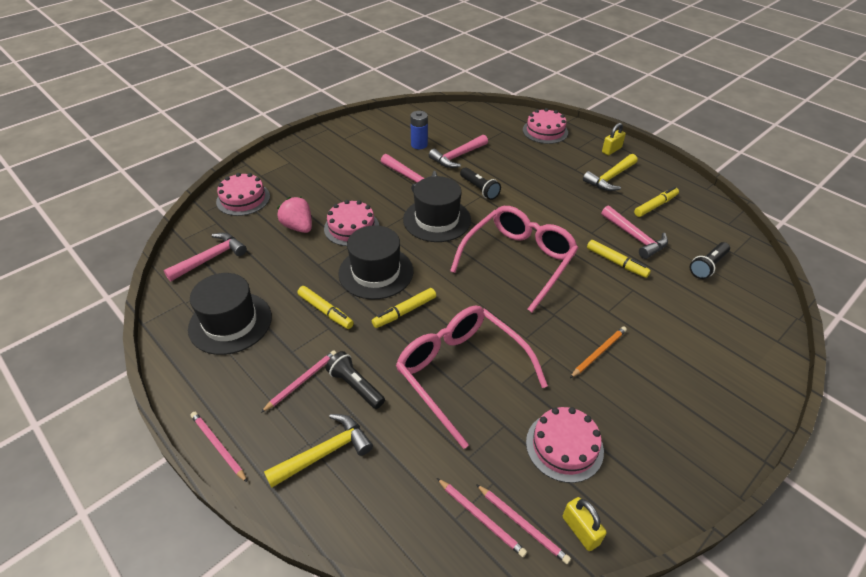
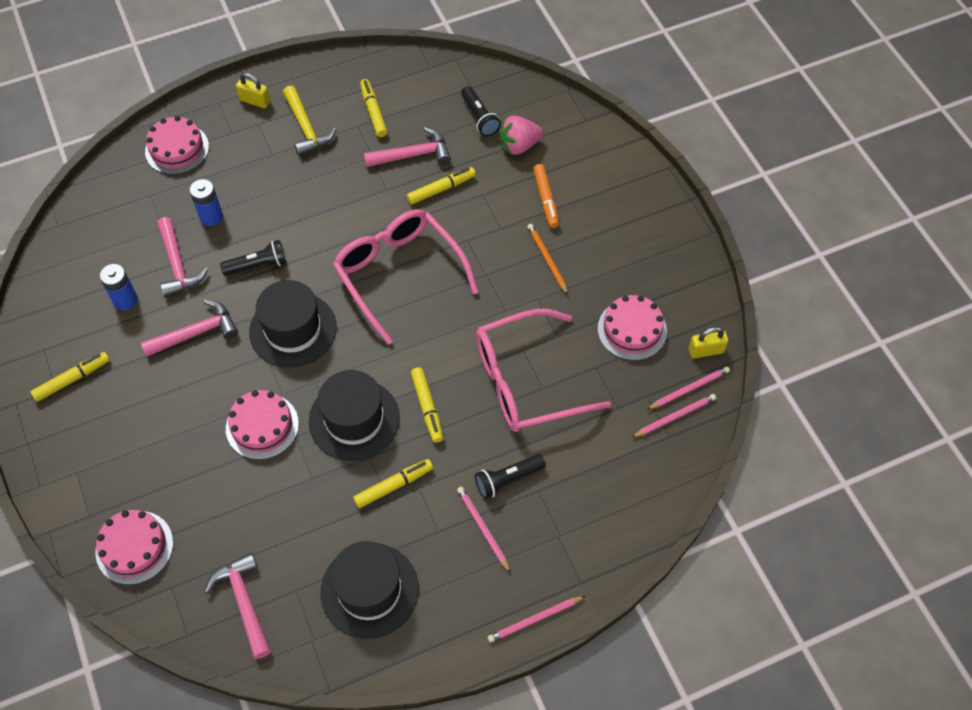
camera: 70 degrees left, 15 degrees up
yellow hammer [264,414,373,488] -> none
pink strawberry [277,197,312,233] -> pink strawberry moved to [499,116,543,155]
yellow padlock [602,123,626,155] -> yellow padlock turned 45 degrees counterclockwise [236,73,270,108]
none -> yellow marker [30,352,110,402]
none -> blue battery [189,179,223,226]
none -> orange marker [533,164,559,228]

